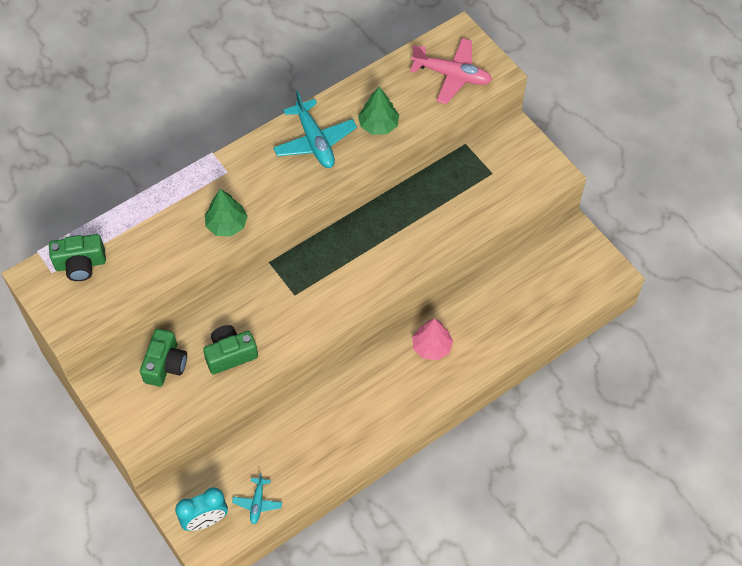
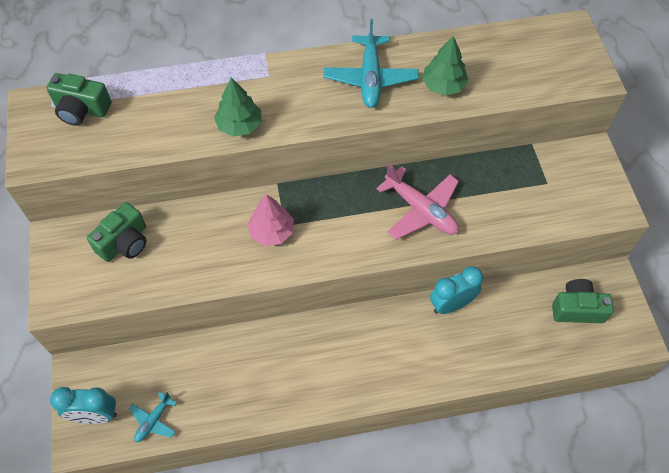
camera: 25 degrees right, 0 degrees up
green camera [203,325,258,374] -> green camera moved to [552,279,614,323]
pink plane [410,38,492,104] -> pink plane moved to [376,163,459,240]
pink tree [412,318,453,360] -> pink tree moved to [247,194,294,246]
none -> turquoise clock [430,266,483,314]

